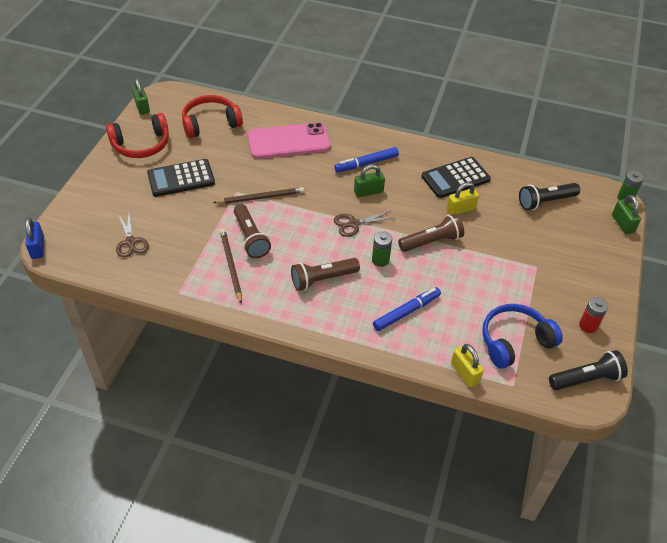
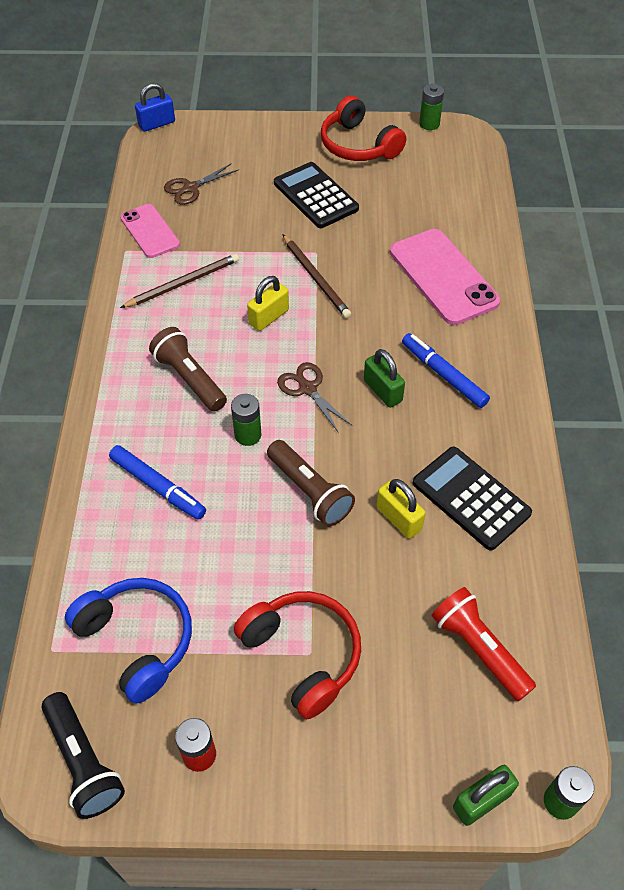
camera: 75 degrees right, 5 degrees up
green padlock [132,78,150,115] -> green battery [419,84,444,130]
red headphones [182,95,243,138] -> red headphones moved to [234,591,361,719]
brown flashlight [234,204,271,258] -> none
yellow padlock [451,344,484,387] -> yellow padlock moved to [247,276,289,331]
black flashlight [519,183,580,210] -> red flashlight [431,587,536,702]
none -> pink phone [120,204,180,258]

